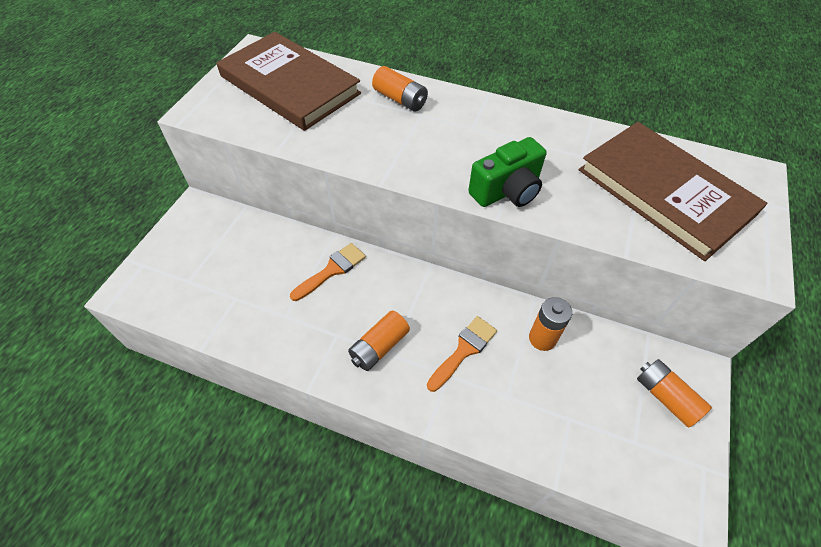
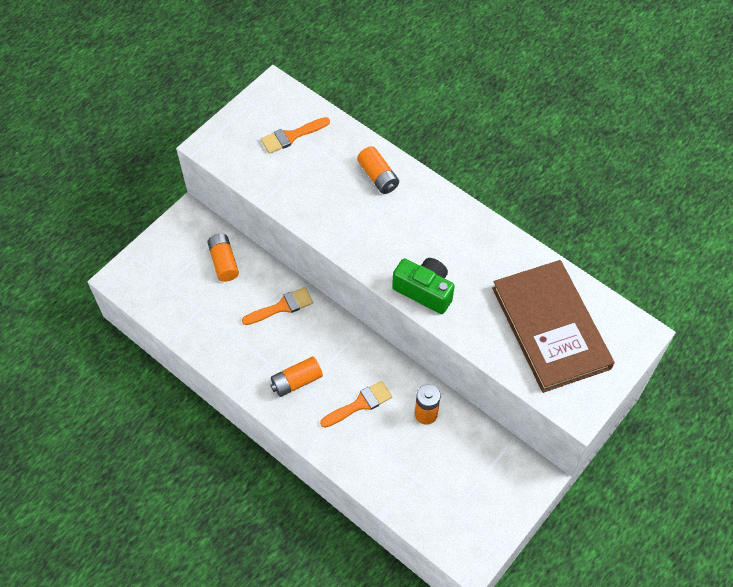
camera: 20 degrees right, 5 degrees up
brown book [217,32,361,131] -> orange brush [261,117,330,154]
green camera [468,137,547,207] -> green camera turned 135 degrees counterclockwise [392,258,455,314]
orange battery [637,359,712,428] -> orange battery moved to [207,234,239,282]

